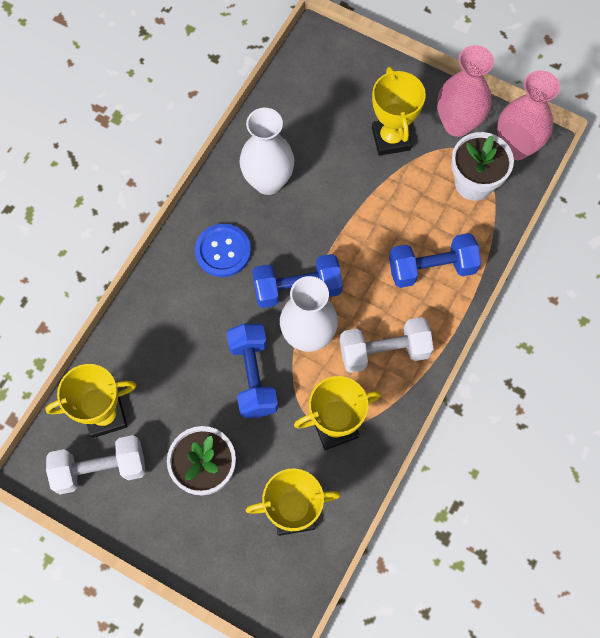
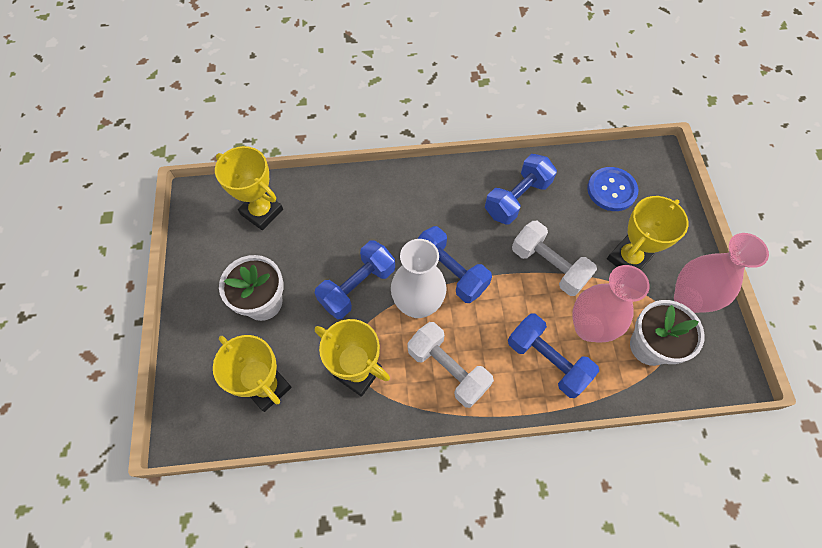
camera: 55 degrees right, 5 degrees down
white dumbbell [46,435,145,494] -> white dumbbell moved to [512,221,597,296]
blue button [195,223,251,277] -> blue button moved to [587,167,638,211]
white vase [239,108,294,195] -> blue dumbbell [485,154,557,225]
pink vase [497,70,560,160] -> pink vase moved to [572,265,650,343]

